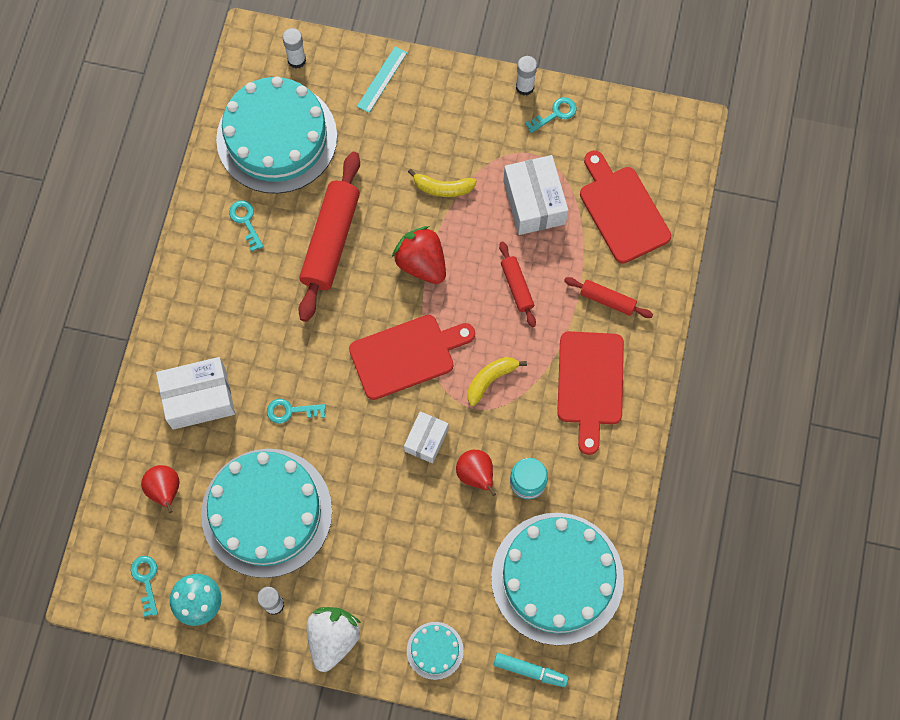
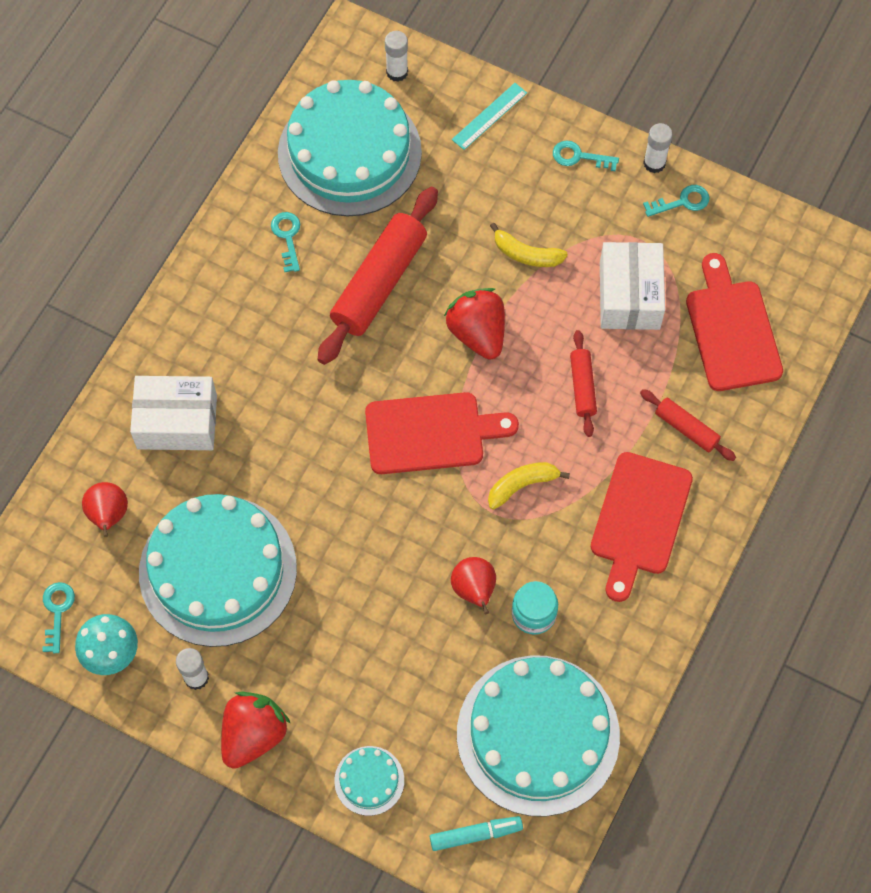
camera: 15 degrees right, 5 degrees down
turquoise key [267,399,326,424] -> turquoise key moved to [553,140,619,171]
white strawberry [307,607,361,672] -> red strawberry [221,692,291,769]
white box [404,411,448,463] -> none
turquoise marker [493,653,569,687] -> turquoise marker turned 45 degrees counterclockwise [430,816,523,851]

